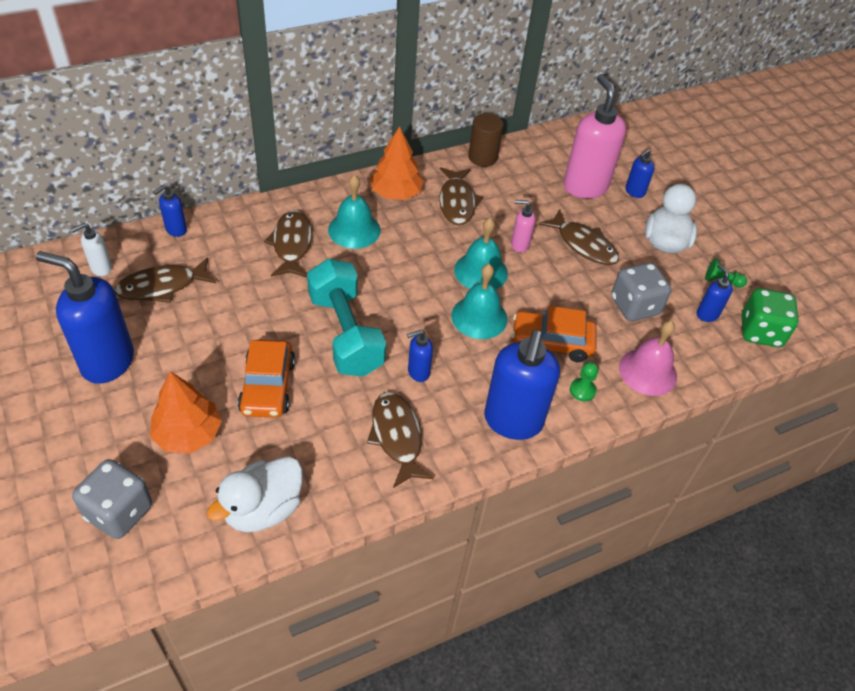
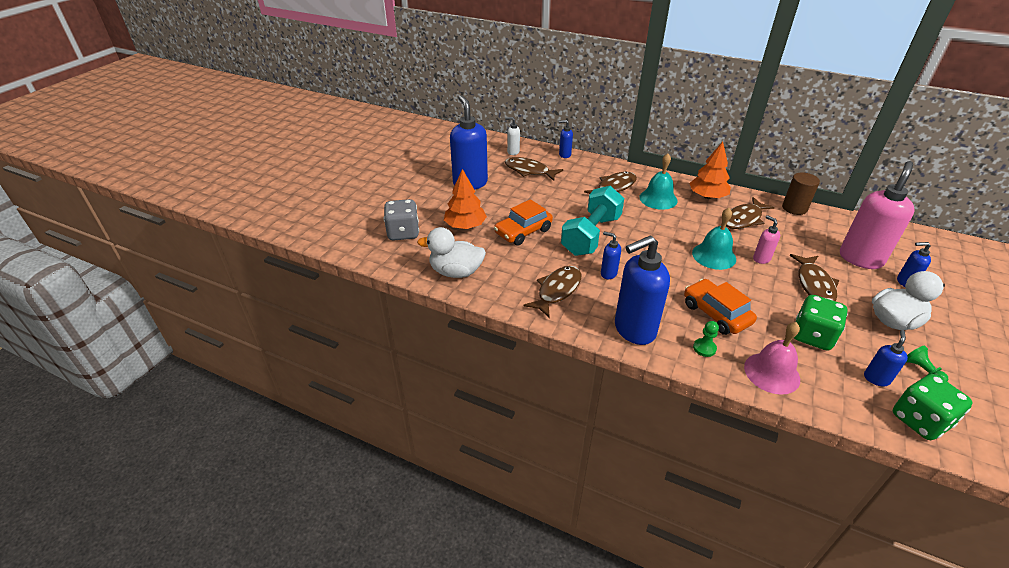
camera: 55 degrees right, 10 degrees down
turquoise bell [451,264,507,339] -> none
grey dice [611,262,671,321] -> green dice [794,295,848,351]

